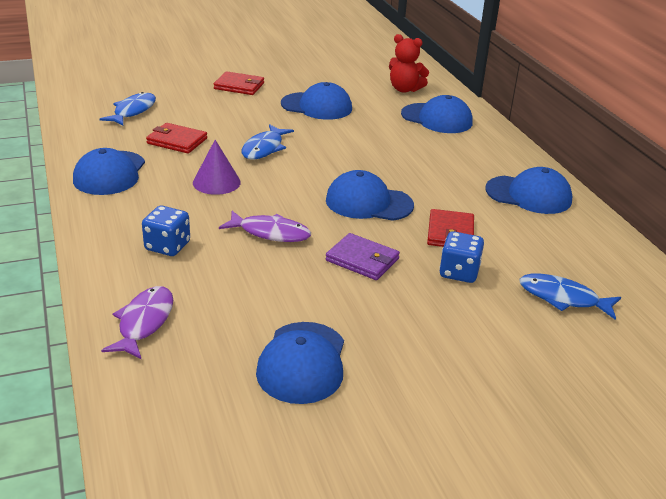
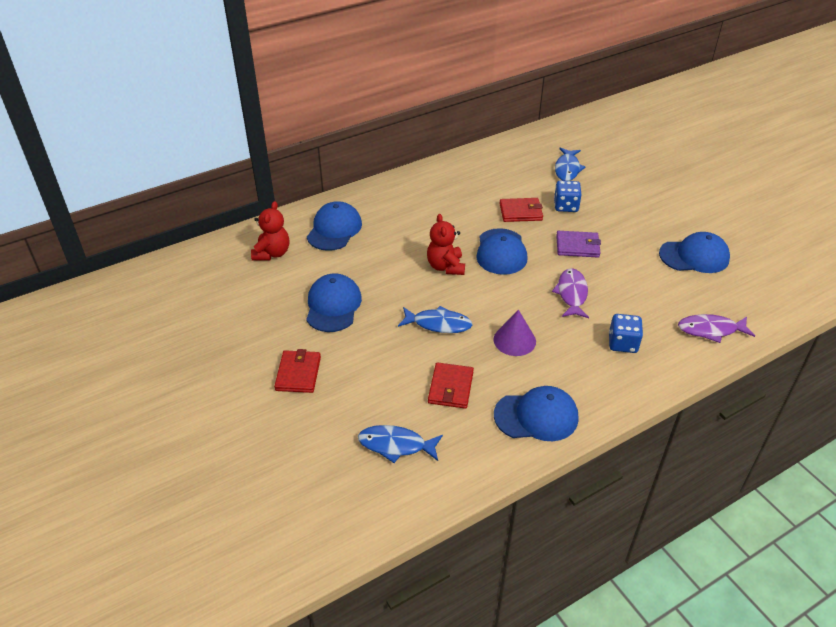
camera: 100 degrees left, 10 degrees up
purple wallet [326,233,400,280] -> purple wallet turned 75 degrees clockwise [556,231,601,258]
blue cap [486,167,572,214] -> none
none -> red teddy bear [427,214,465,275]

